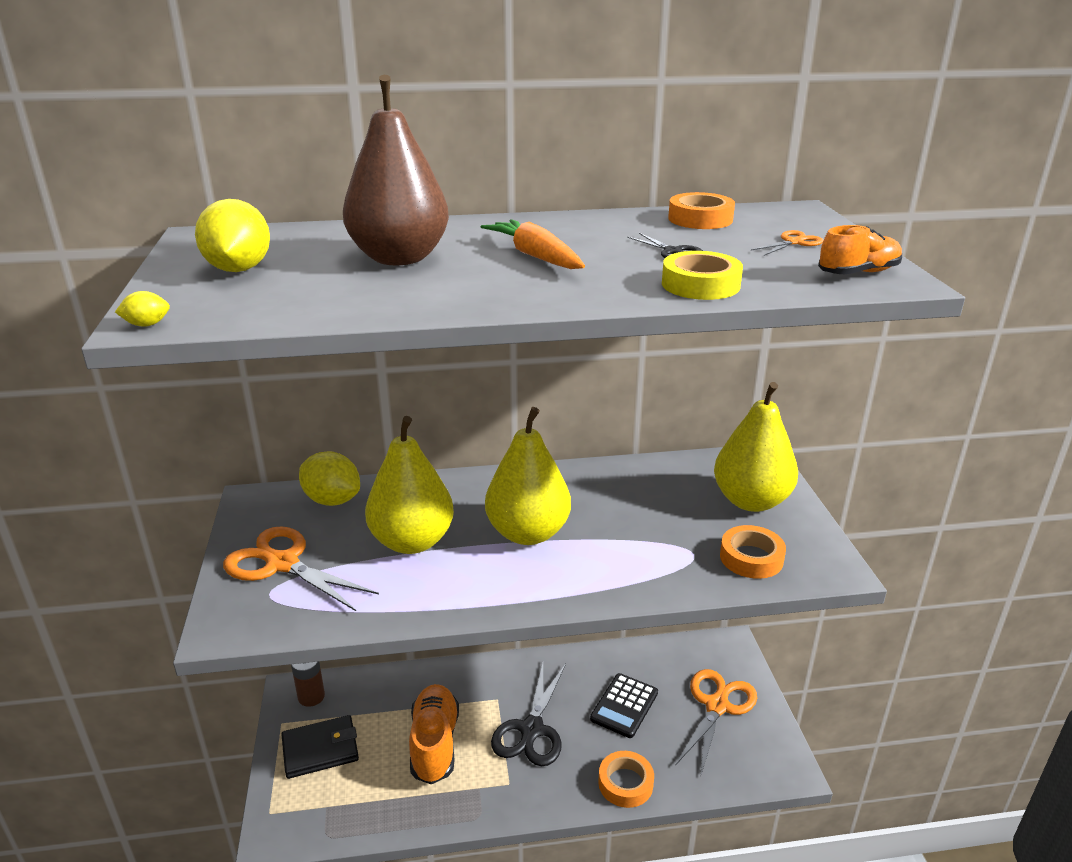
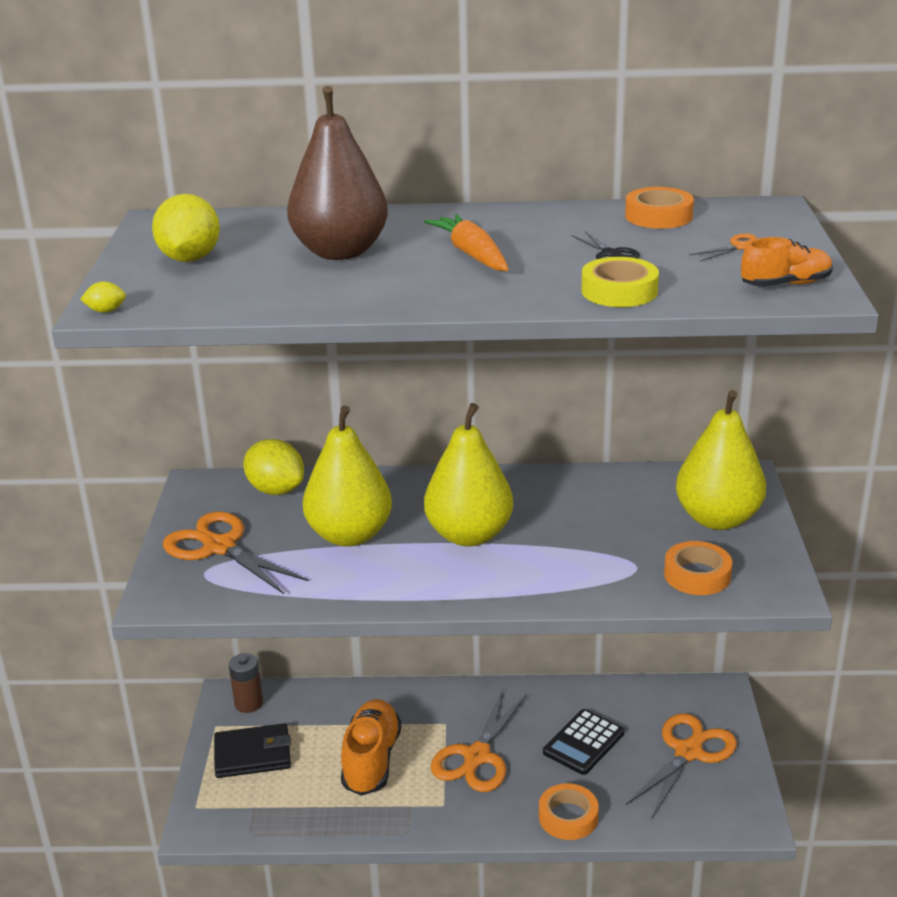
camera: 10 degrees right, 0 degrees up
black scissors [491,663,566,766] -> orange scissors [431,689,527,792]

